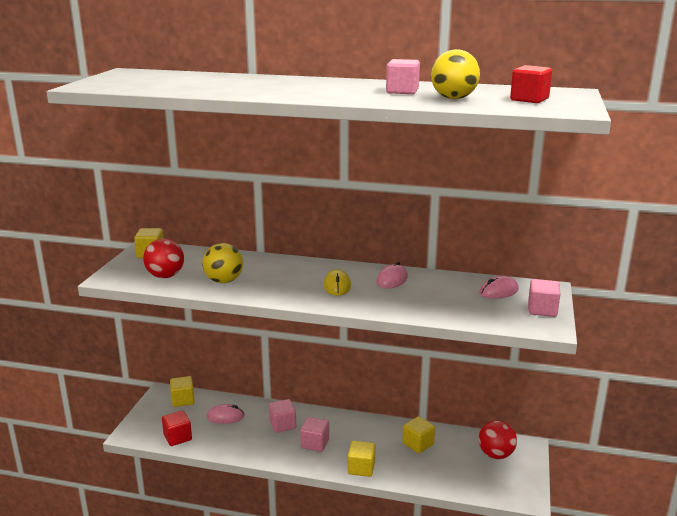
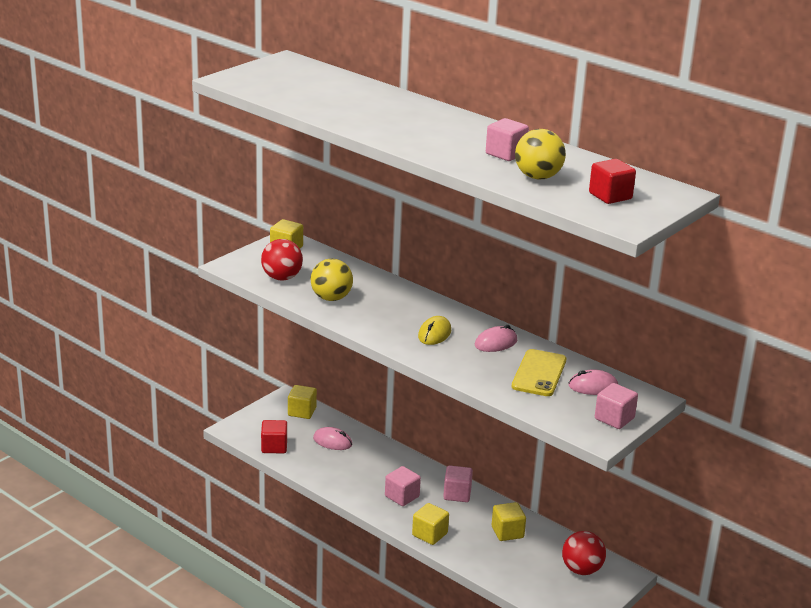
camera: 25 degrees right, 5 degrees up
pink cube [269,399,296,433] -> pink cube moved to [443,465,473,502]
none -> yellow phone [512,349,566,396]

